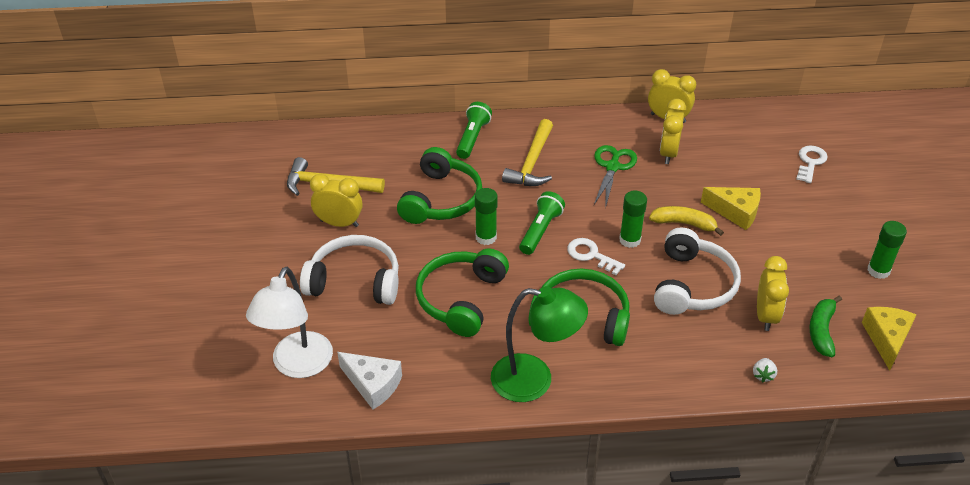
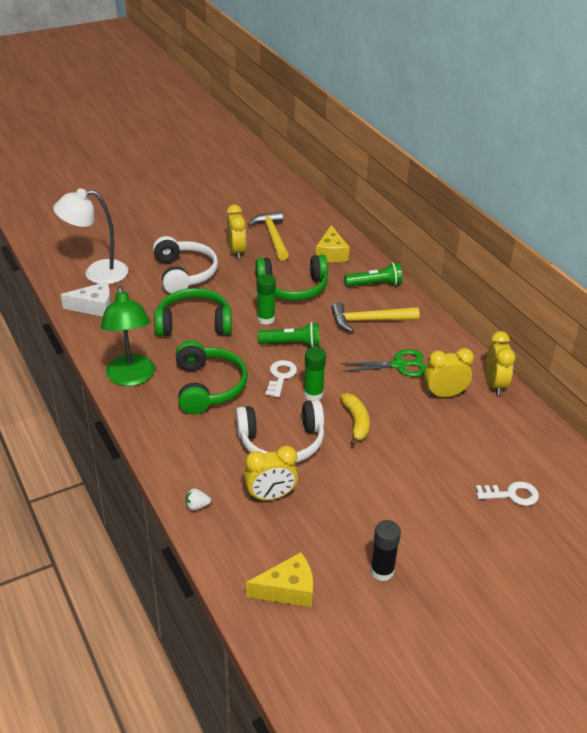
camera: 65 degrees right, 5 degrees down
white cheese [337,352,402,410] -> white cheese turned 105 degrees counterclockwise [61,282,111,317]
yellow cheese [701,187,761,230] -> yellow cheese moved to [316,225,350,262]
green banana [809,295,842,357] -> none
green glue stick [867,221,907,279] -> black glue stick [370,520,401,581]

